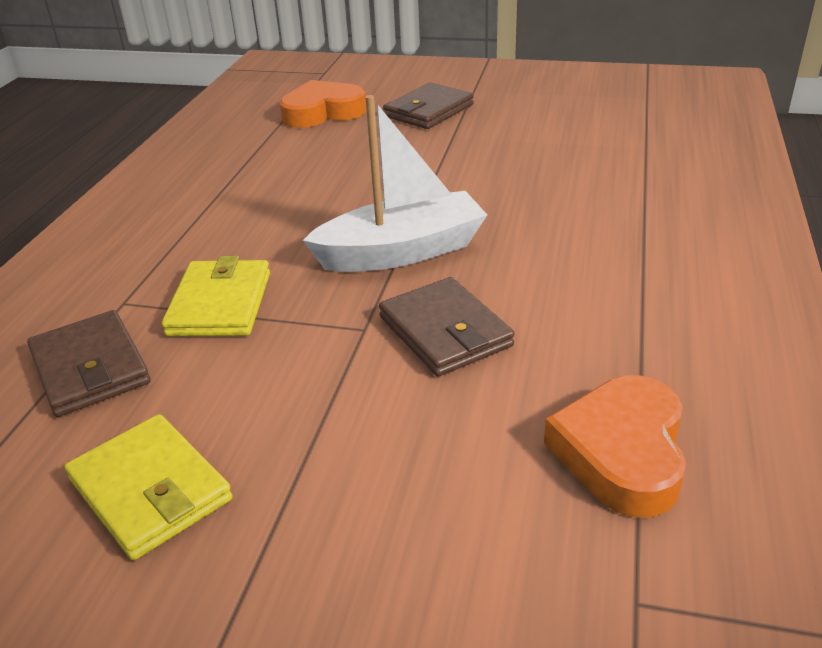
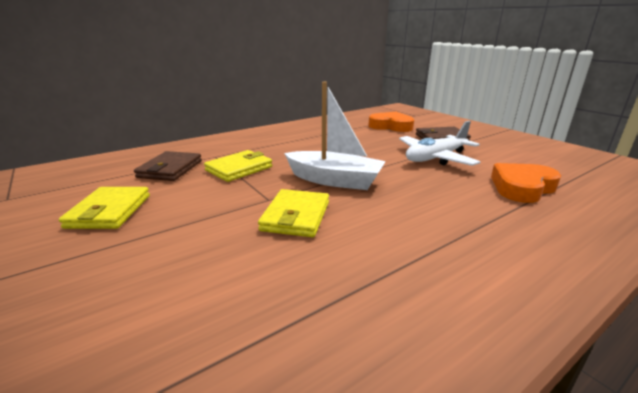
camera: 40 degrees right, 10 degrees down
brown wallet [379,277,515,377] -> yellow wallet [258,189,329,237]
orange heart [544,375,686,517] -> orange heart moved to [491,163,561,203]
none -> white plane [399,121,480,166]

